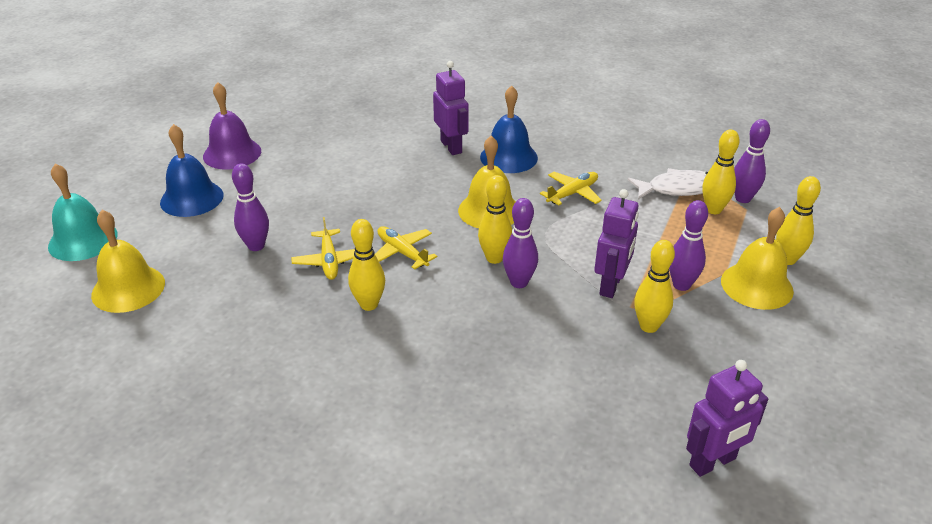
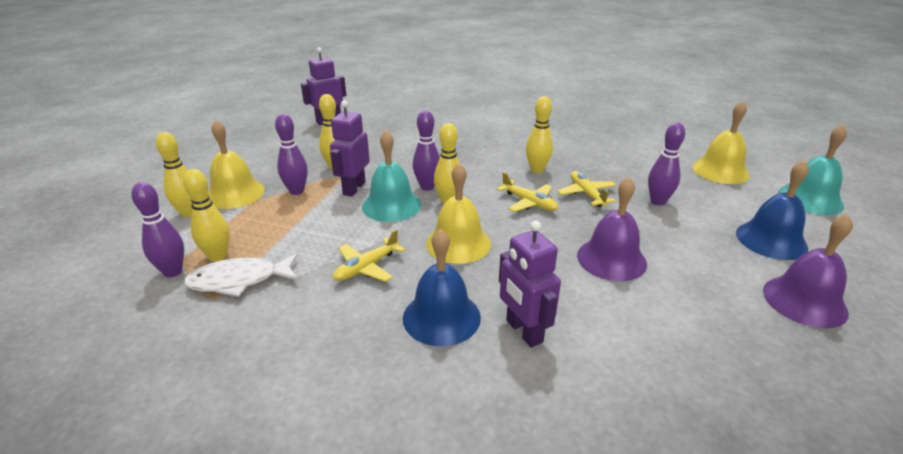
camera: 175 degrees right, 5 degrees down
none -> turquoise bell [362,131,421,222]
none -> purple bell [577,177,647,281]

